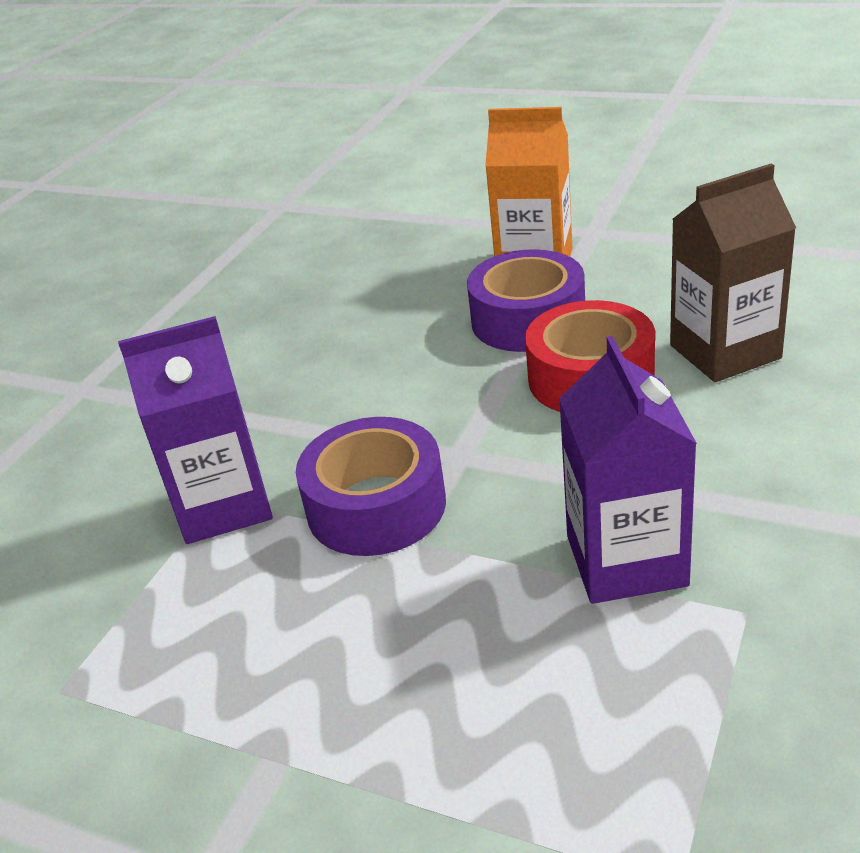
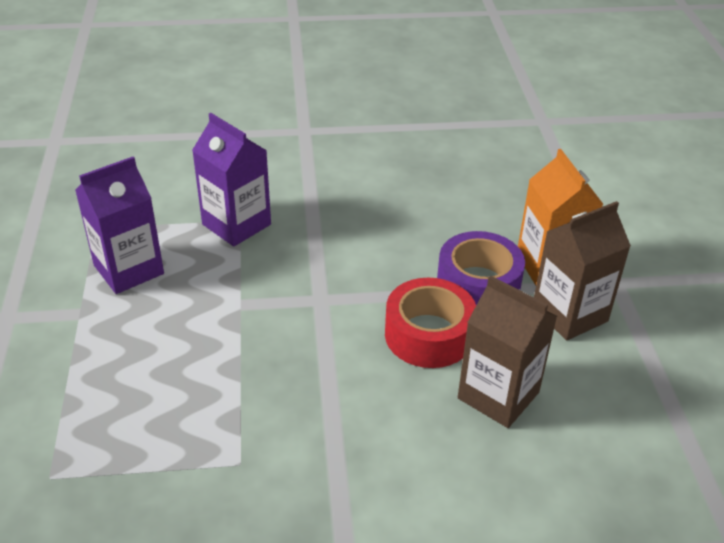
camera: 55 degrees right, 5 degrees up
purple tape [296,417,446,556] -> none
purple carton [559,336,697,604] -> purple carton moved to [75,157,164,294]
none -> brown carton [534,201,631,340]

